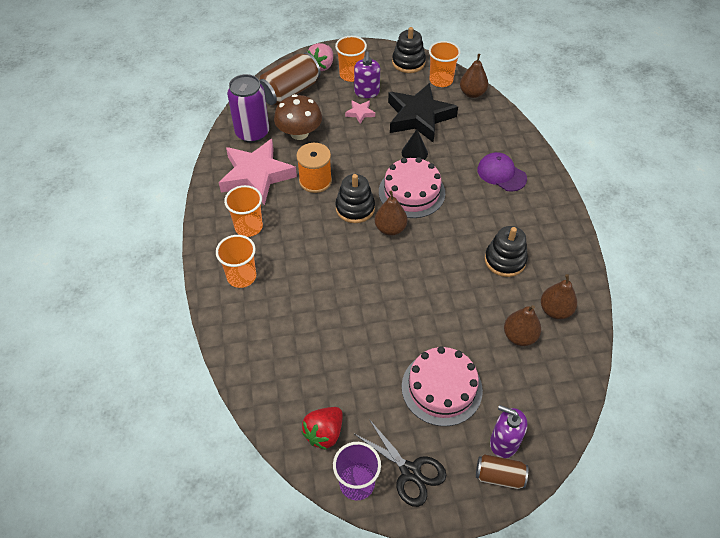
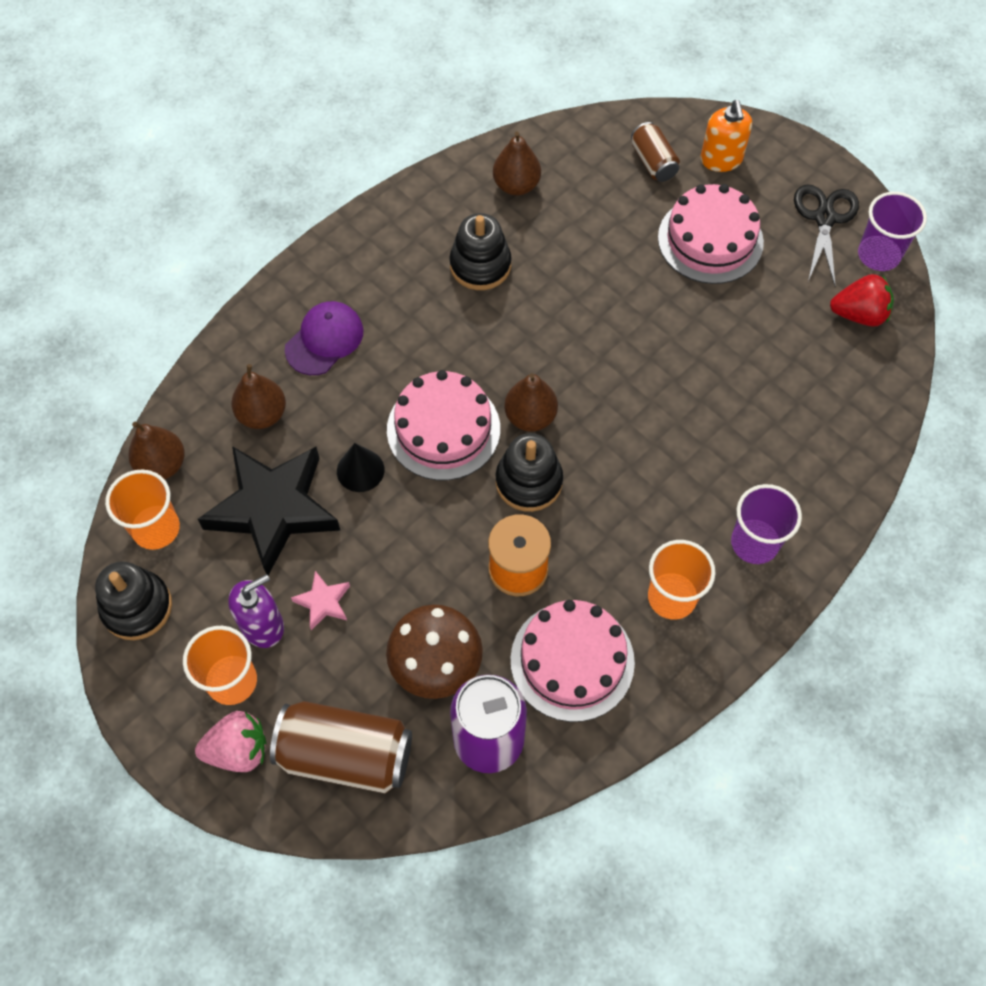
camera: 125 degrees left, 10 degrees up
orange cup [216,235,256,288] -> purple cup [731,484,802,564]
pink star [219,139,297,205] -> pink cake [510,600,635,722]
brown can [476,454,528,489] -> brown can moved to [631,122,680,182]
purple cap [477,152,527,192] -> purple cap turned 150 degrees counterclockwise [285,301,363,375]
purple soap dispenser [490,405,528,458] -> orange soap dispenser [700,100,752,172]
brown pear [504,305,541,346] -> brown pear moved to [231,364,286,429]

